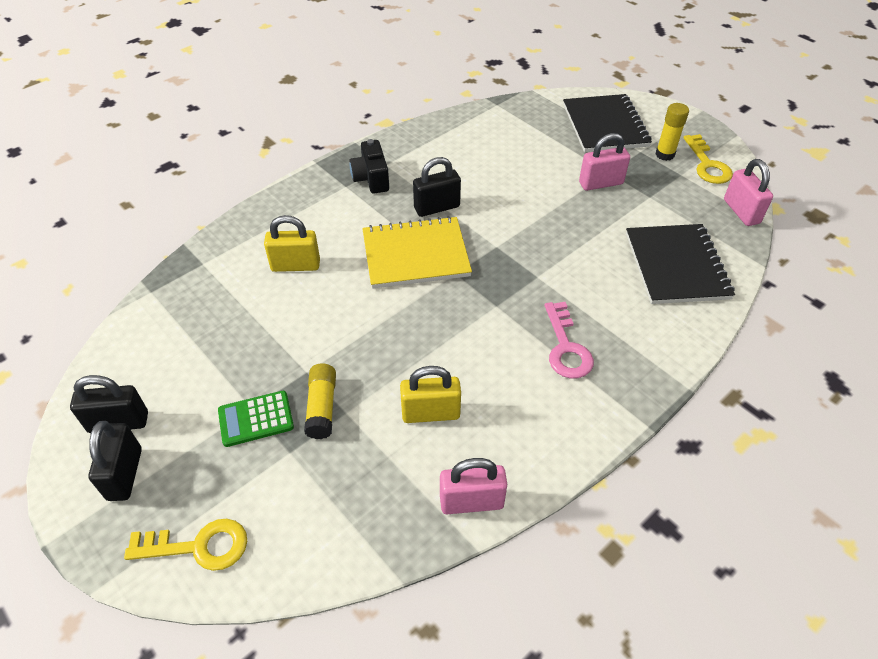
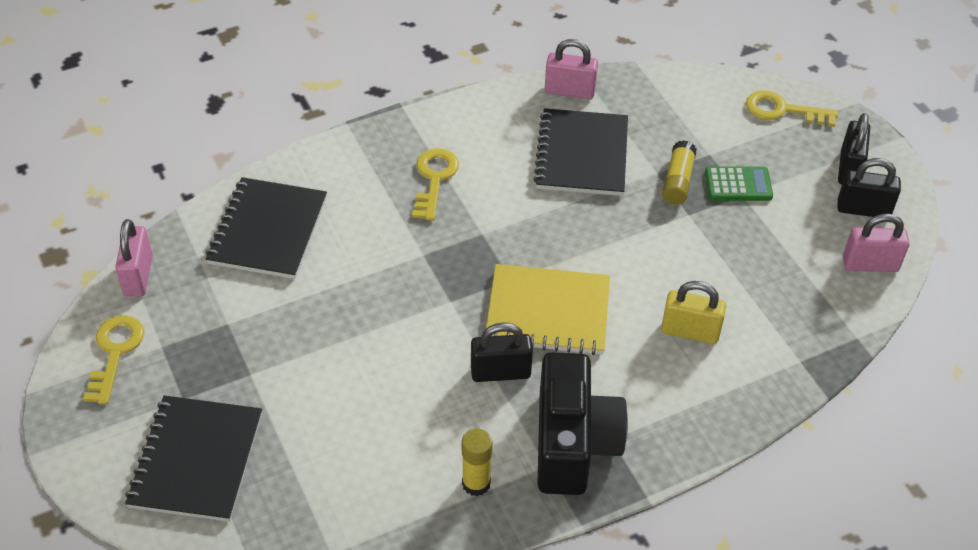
camera: 165 degrees left, 0 degrees up
black camera [350,139,389,194] -> black camera [537,352,628,495], size x1.76
yellow padlock [400,366,461,423] -> black notebook [533,108,628,196]
pink key [544,302,594,379] -> yellow key [412,148,459,221]
pink padlock [579,133,630,191] -> pink padlock moved to [843,214,910,272]
yellow glue stick [655,103,689,161] -> yellow glue stick moved to [462,429,493,496]

